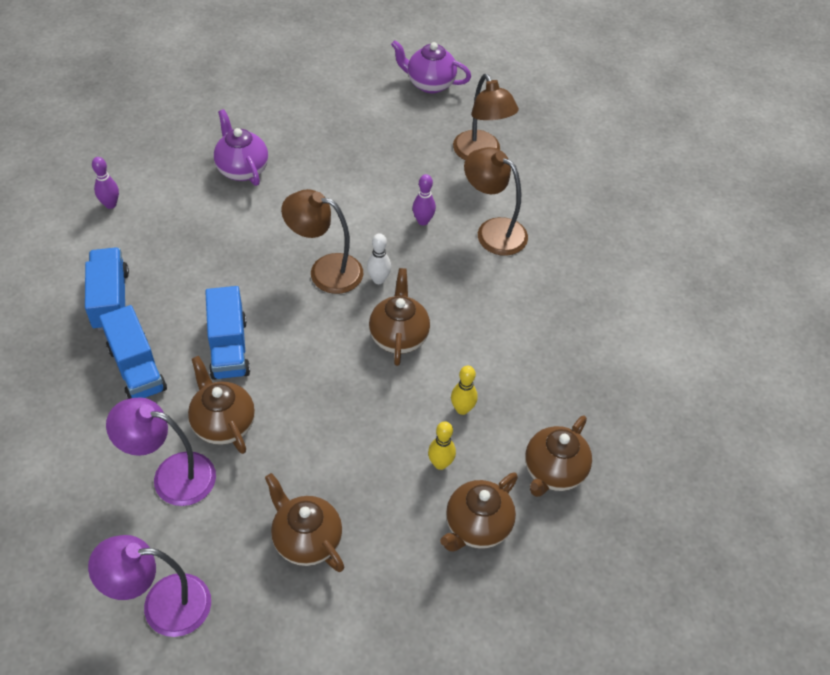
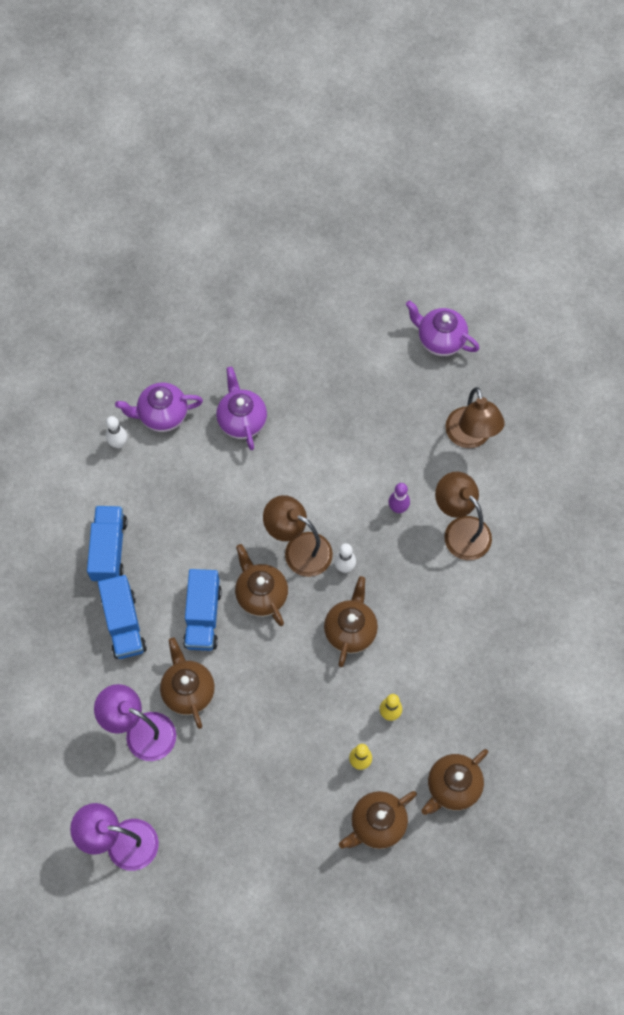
camera: 15 degrees right, 15 degrees up
purple bowling pin [92,157,119,209] -> white bowling pin [106,416,127,448]
brown teapot [265,473,344,572] -> brown teapot moved to [235,544,288,626]
none -> purple teapot [115,382,203,432]

